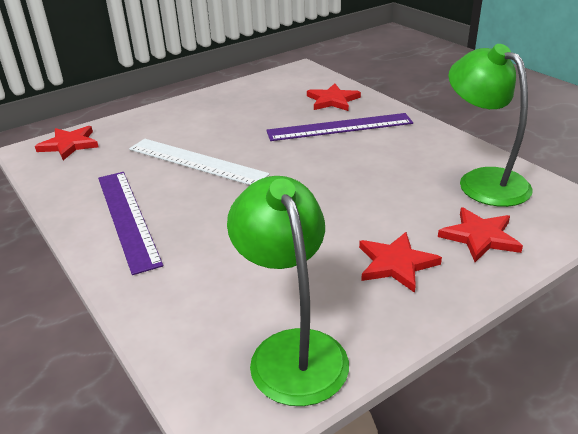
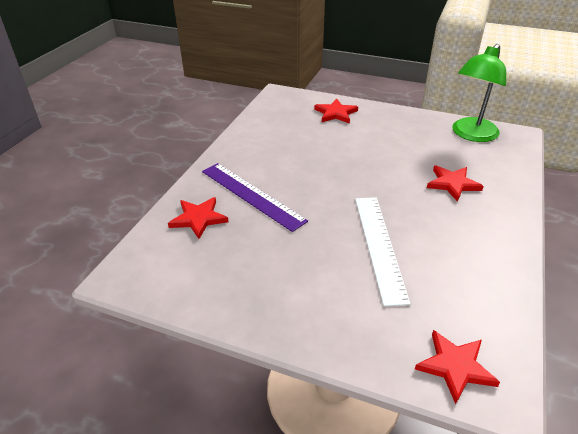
camera: 125 degrees left, 5 degrees up
purple ruler [98,172,163,275] -> none
red star [359,232,442,293] -> red star moved to [427,166,484,202]
green lamp [448,44,533,207] -> none

